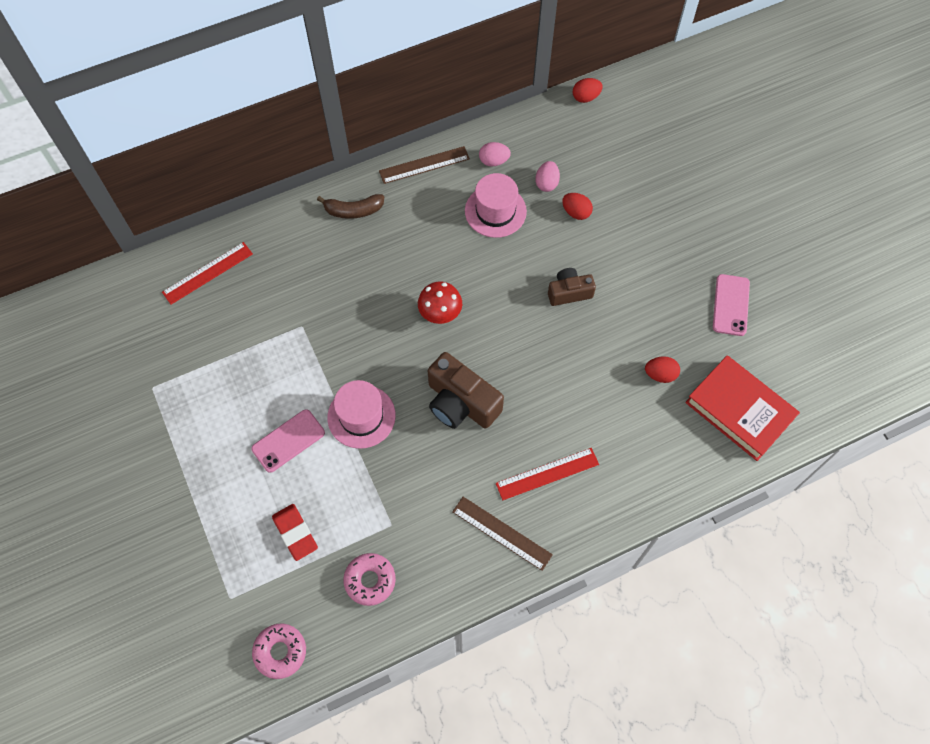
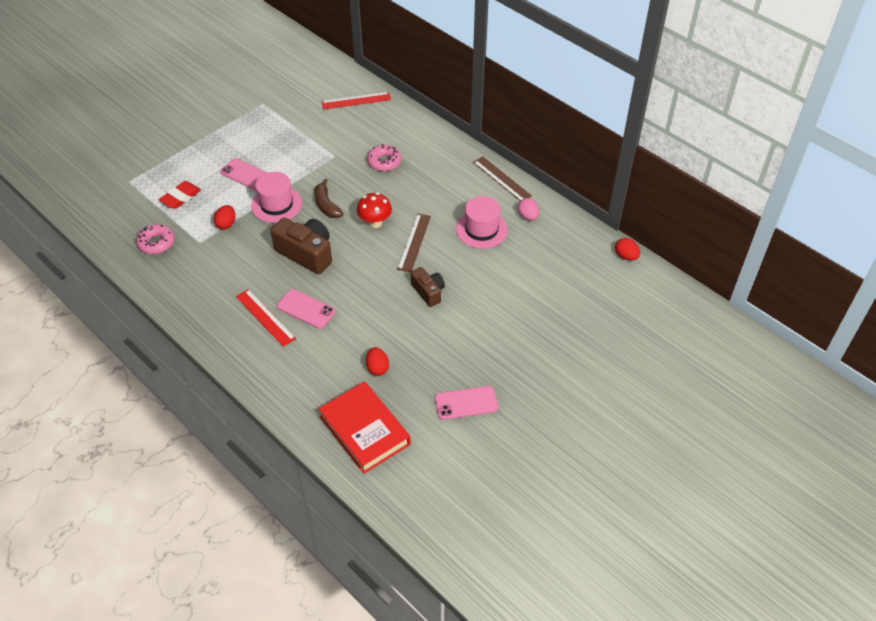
camera: 70 degrees right, 15 degrees down
red ruler [162,242,253,305] -> red ruler turned 45 degrees counterclockwise [321,92,391,110]
pink donut [252,623,306,679] -> pink donut moved to [367,144,402,171]
brown banana [317,194,384,219] -> brown banana moved to [314,179,344,218]
brown camera [428,352,504,429] -> brown camera turned 105 degrees clockwise [271,218,332,274]
brown ruler [452,497,553,571] -> brown ruler moved to [397,214,431,272]
pink egg [535,161,560,192] -> none
red egg [562,193,593,220] -> red egg moved to [214,205,235,230]
red book [685,355,800,461] -> red book turned 60 degrees counterclockwise [319,381,411,474]
none -> pink phone [277,289,336,329]

